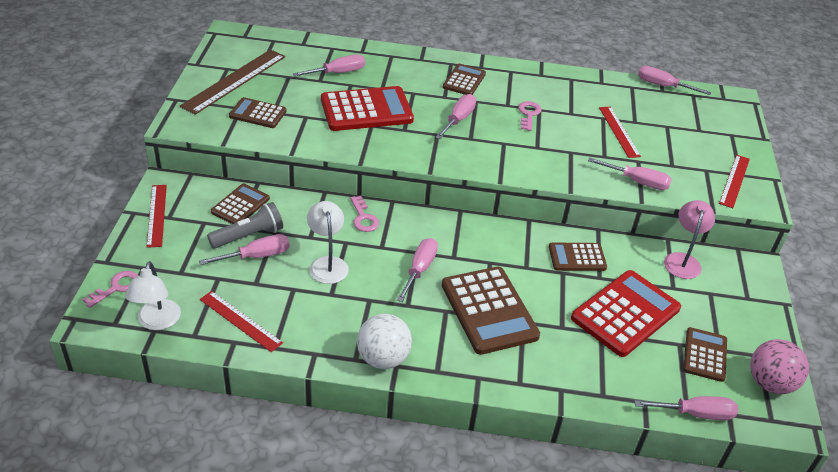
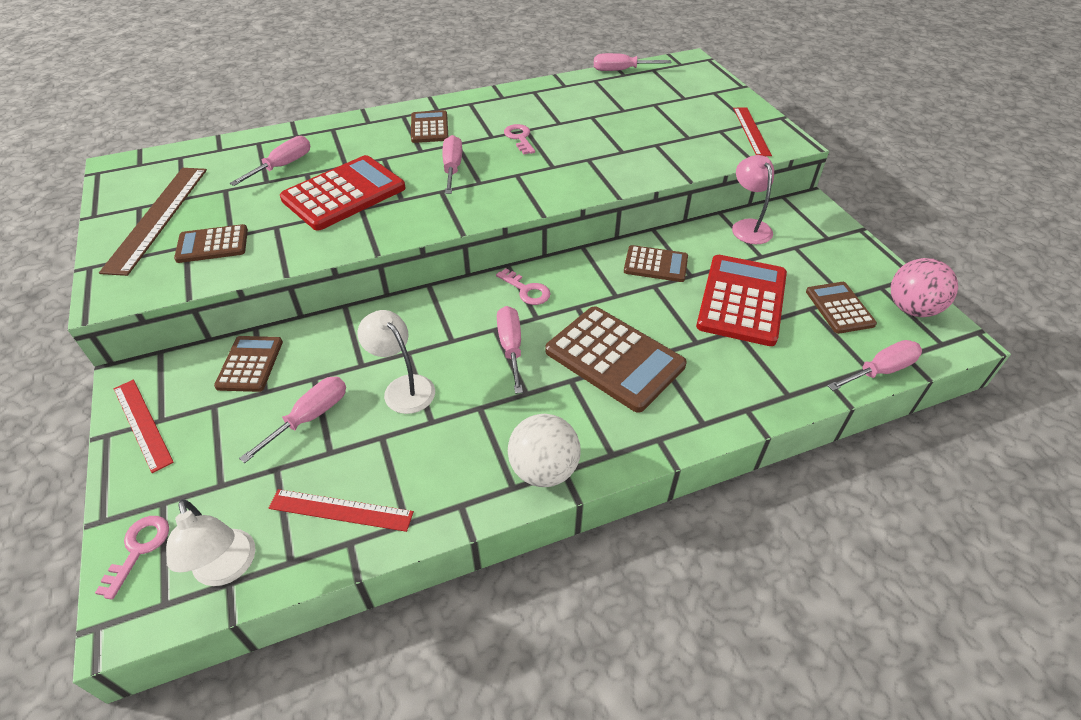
camera: 25 degrees left, 5 degrees up
grey flashlight [207,202,283,249] -> none
pink key [350,196,379,232] -> pink key moved to [496,268,551,305]
brown calculator [549,243,607,271] -> brown calculator turned 135 degrees counterclockwise [624,245,688,282]
pink screwdriver [588,157,672,190] -> none
red ruler [599,107,641,158] -> none

